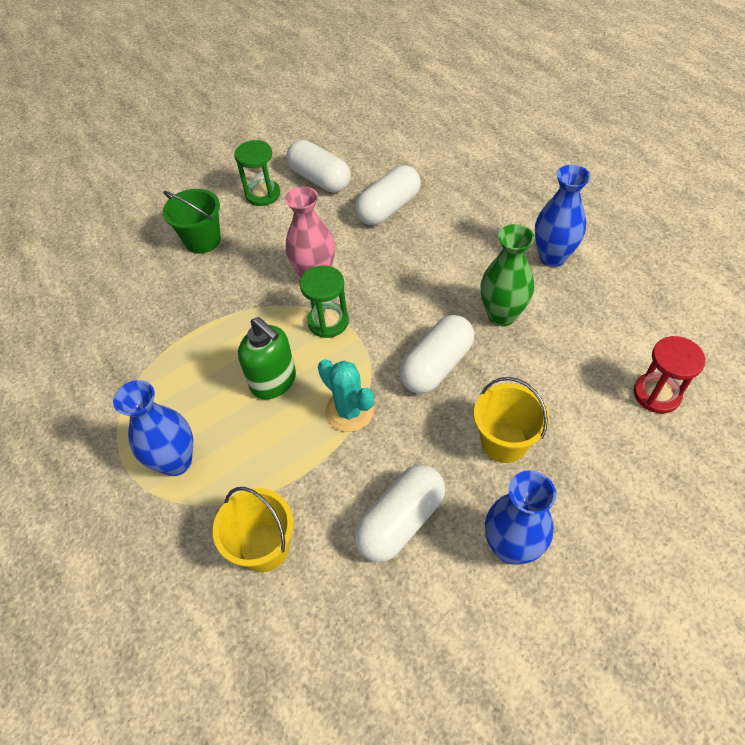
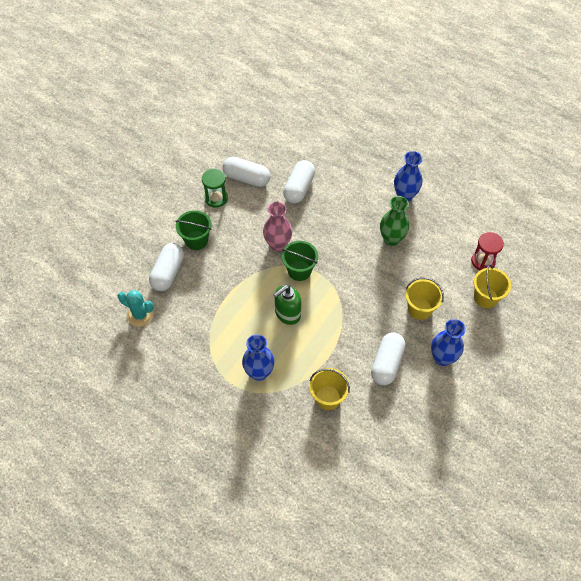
camera: 25 degrees left, 5 degrees up
green soap dispenser [238,317,296,399] -> green soap dispenser turned 120 degrees clockwise [273,285,301,325]
green hourglass [300,265,349,338] -> green bucket [282,241,318,281]
turquoise cactus [318,359,374,432] -> turquoise cactus moved to [118,290,154,327]
white capsule [399,315,474,393] -> white capsule moved to [149,243,184,291]
none -> yellow bucket [474,264,511,308]

